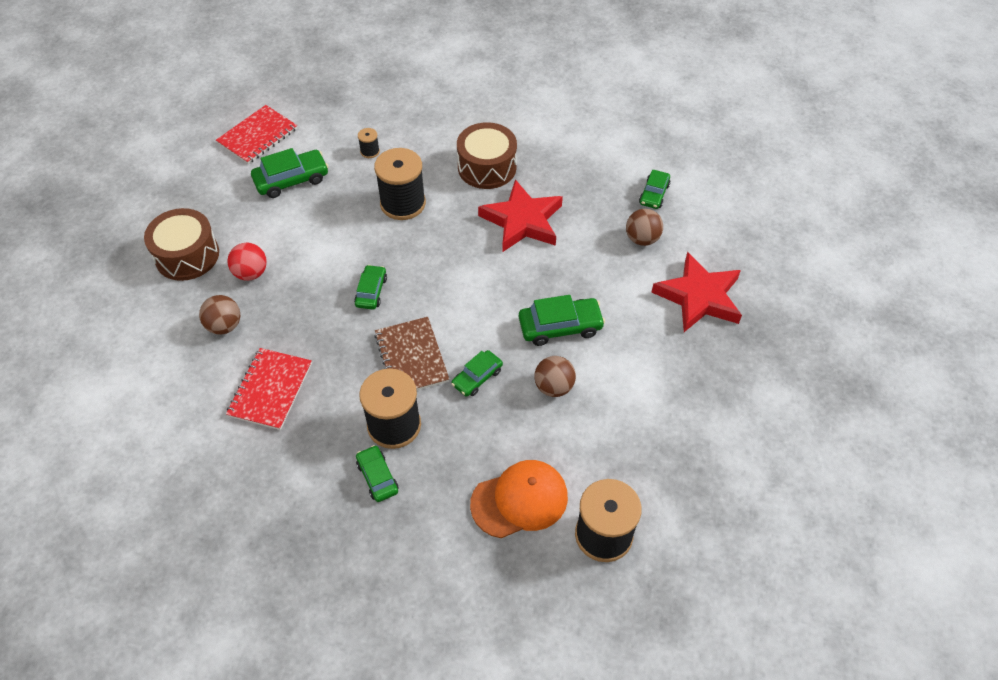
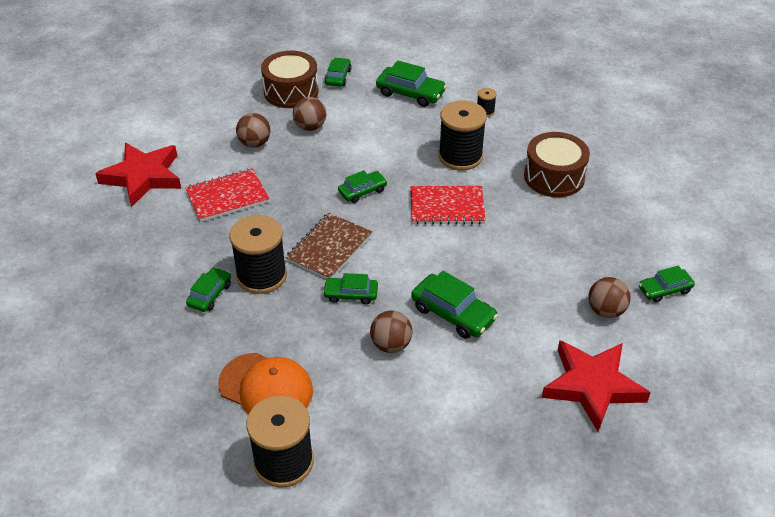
camera: 50 degrees right, 10 degrees down
red notebook [216,105,298,164] -> red notebook moved to [411,186,486,225]
red ball [227,243,267,281] -> brown ball [293,97,326,131]
red star [478,179,563,252] -> red star moved to [95,143,181,207]
none -> green car [325,58,351,87]

